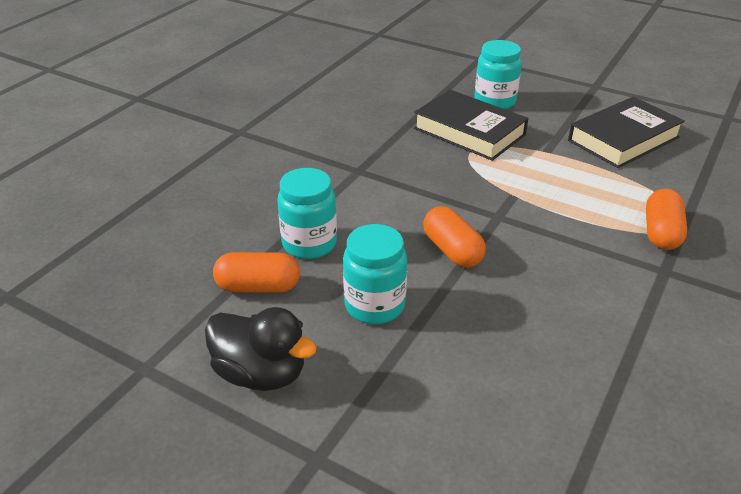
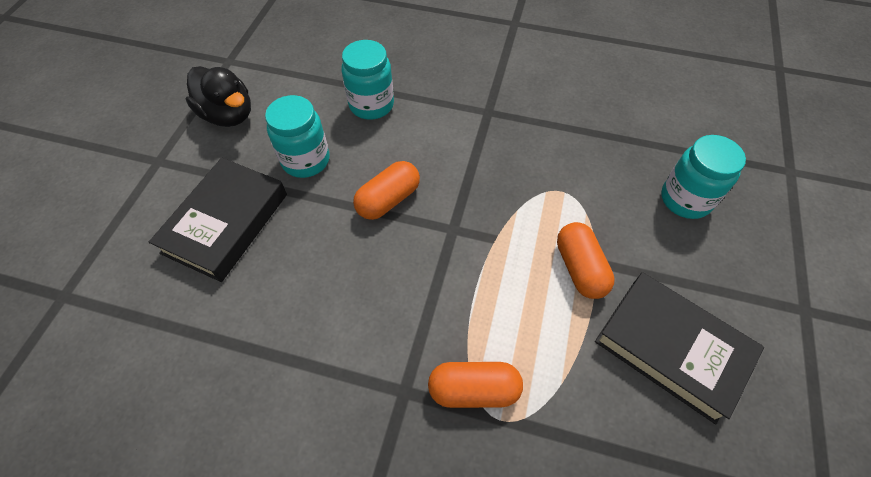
camera: 75 degrees right, 20 degrees up
black duck [205,307,317,391] -> black duck turned 60 degrees counterclockwise [186,66,251,127]
orange capsule [213,252,300,293] -> orange capsule moved to [557,222,615,299]
black book [414,90,528,161] -> black book moved to [149,158,287,282]

